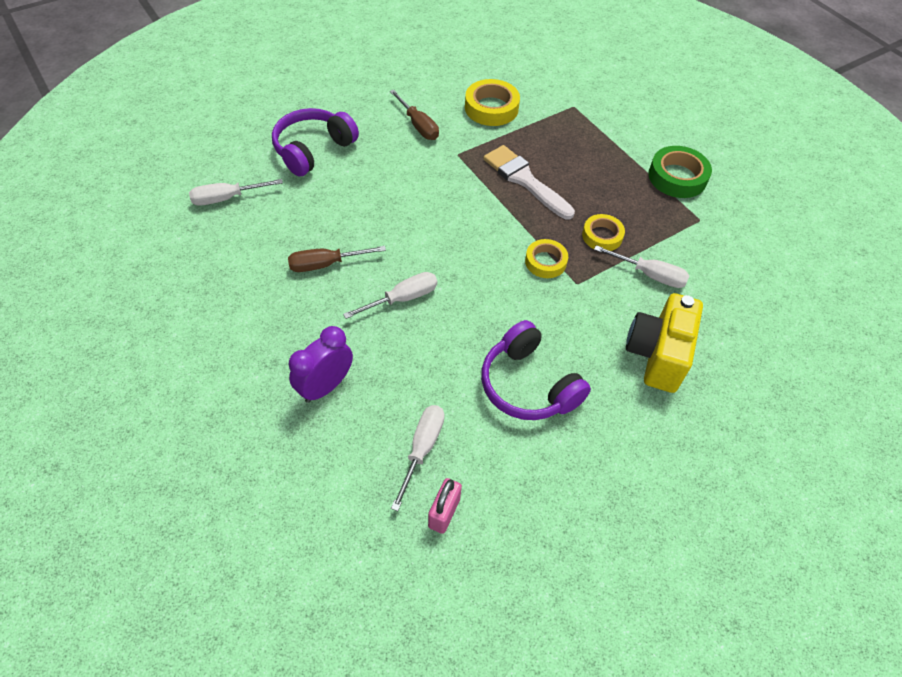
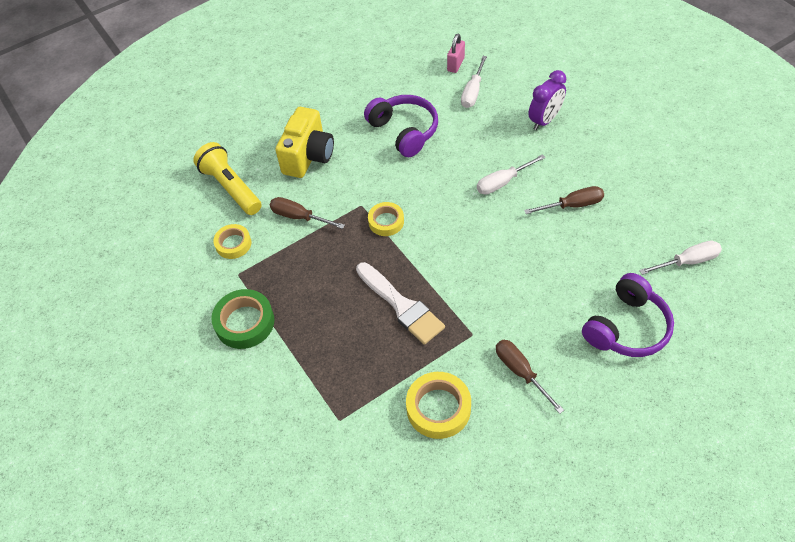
camera: 175 degrees left, 0 degrees up
yellow tape [582,214,625,251] -> yellow tape moved to [213,224,252,259]
white screwdriver [594,245,689,288] -> brown screwdriver [270,197,345,229]
none -> yellow flashlight [193,142,262,215]

